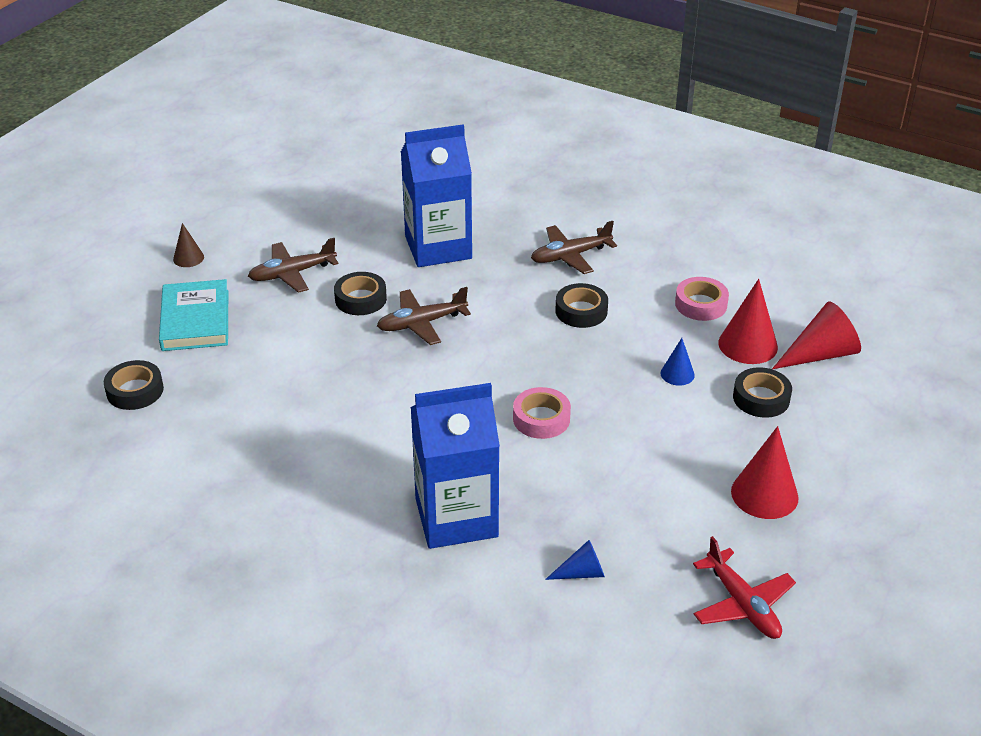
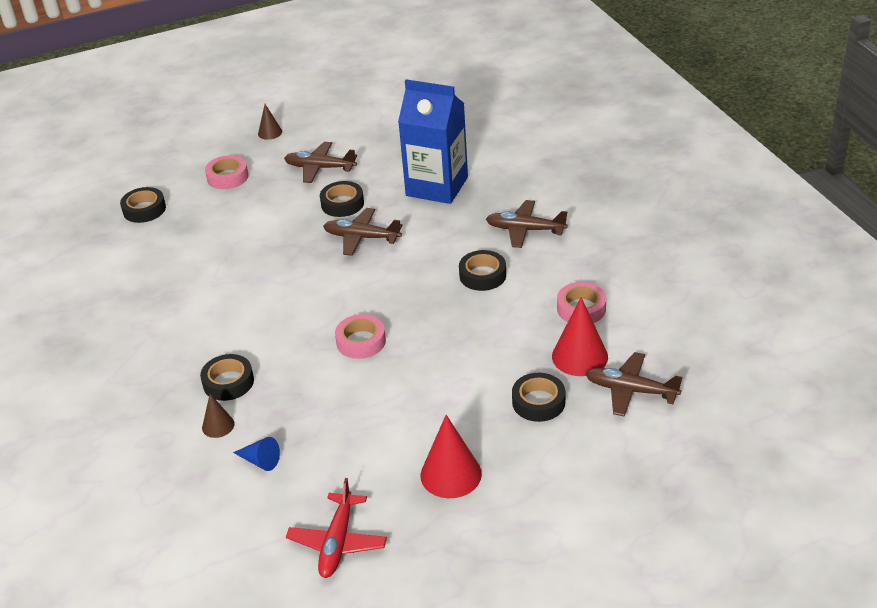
camera: 40 degrees right, 0 degrees up
turquoise book [159,279,228,351] -> pink tape [205,155,248,189]
blue carton [411,383,500,549] -> black tape [200,354,254,401]
blue cone [660,338,695,386] -> none
red cone [772,301,861,369] -> brown plane [585,352,682,417]
none -> brown cone [202,394,235,438]

